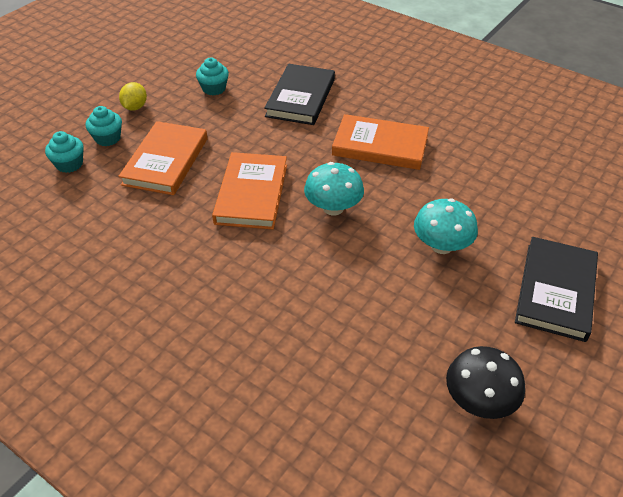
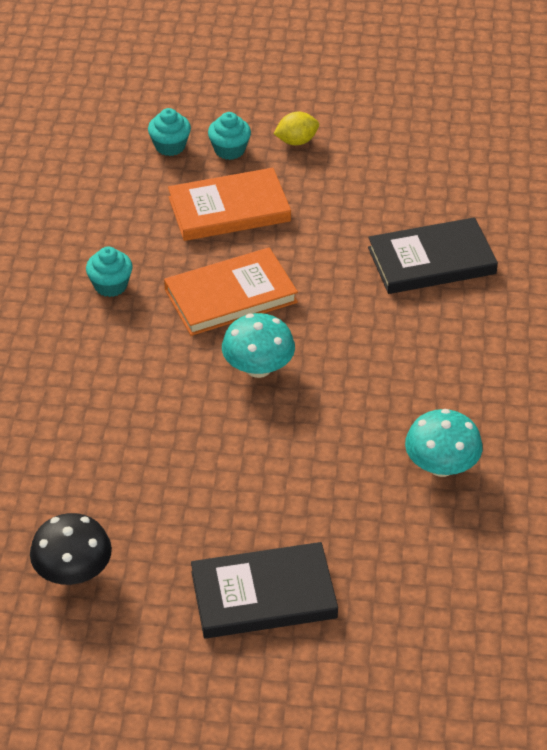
camera: 60 degrees right, 0 degrees up
turquoise cupcake [196,58,229,96] -> turquoise cupcake moved to [86,247,133,297]
orange book [332,114,429,170] -> none
turquoise mushroom [414,198,478,254] -> turquoise mushroom moved to [405,409,483,477]

